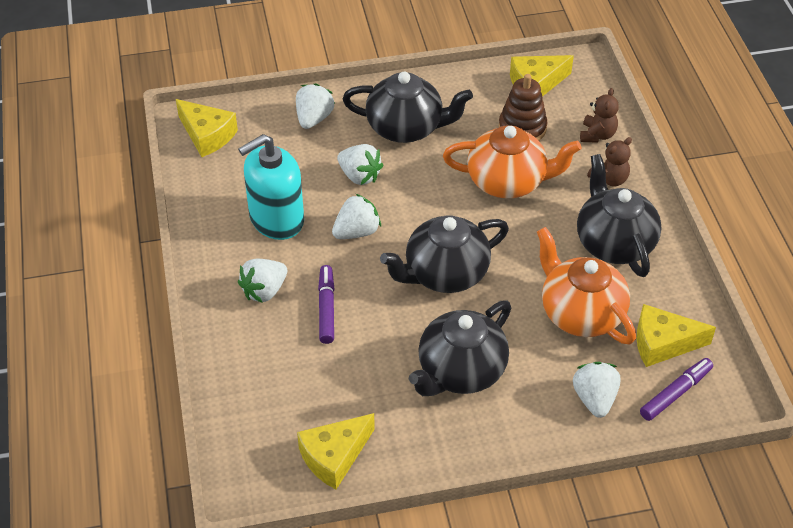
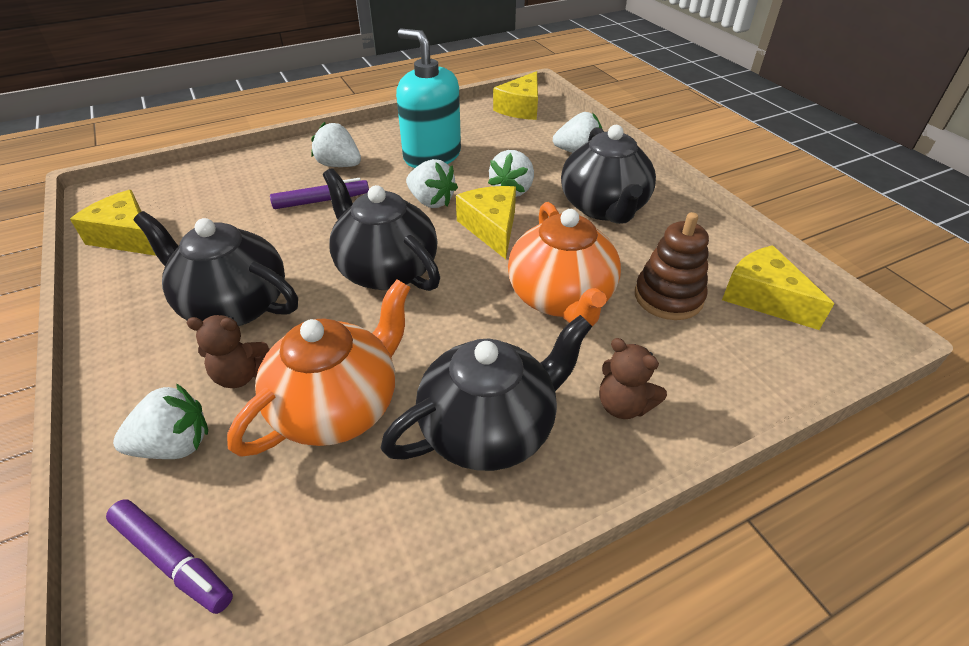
camera: 75 degrees right, 5 degrees down
brown teddy bear [580,88,619,143] -> brown teddy bear moved to [187,315,270,388]
yellow cheese [637,304,716,367] -> yellow cheese moved to [456,186,516,259]

